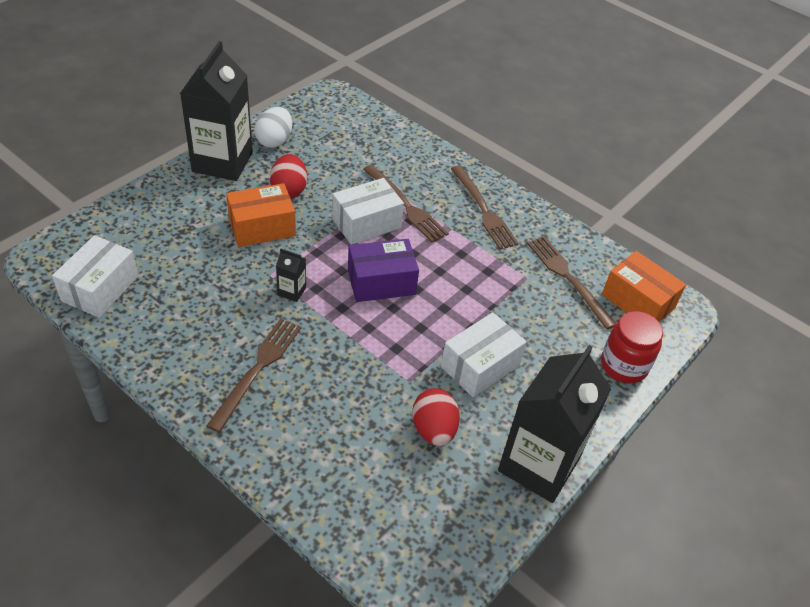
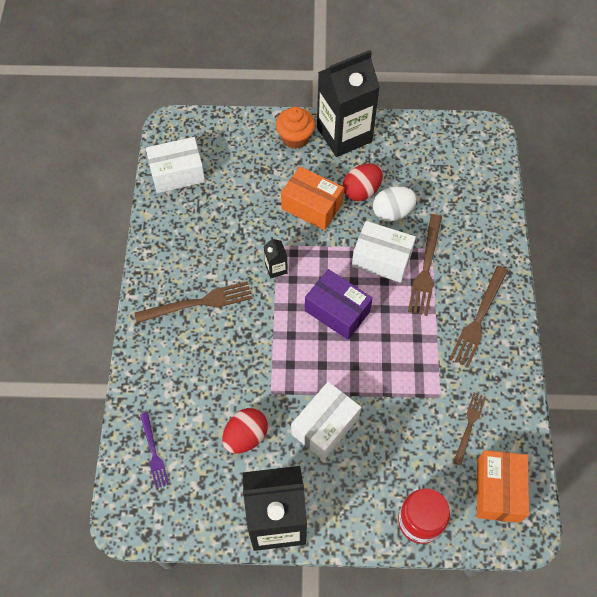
camera: 55 degrees right, 15 degrees up
white egg [255,107,292,148] -> white egg moved to [373,186,417,222]
white box [441,312,527,397] -> white box turned 60 degrees counterclockwise [291,382,361,460]
brown fork [527,236,616,330] -> brown fork [454,393,486,465], size x0.62
none -> purple fork [140,412,169,489]
none -> orange cupcake [276,107,315,149]

